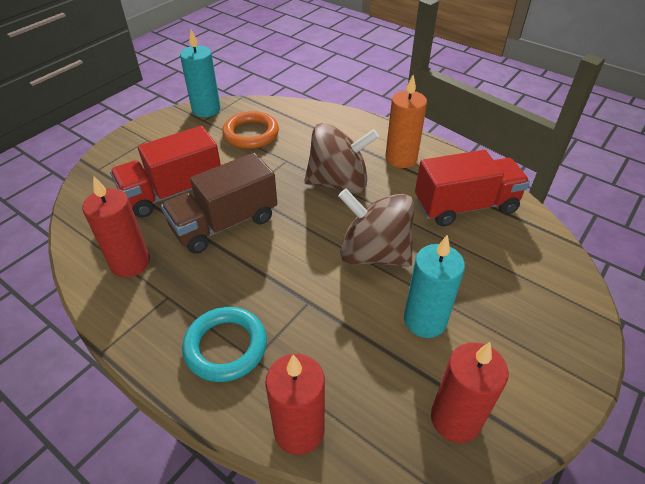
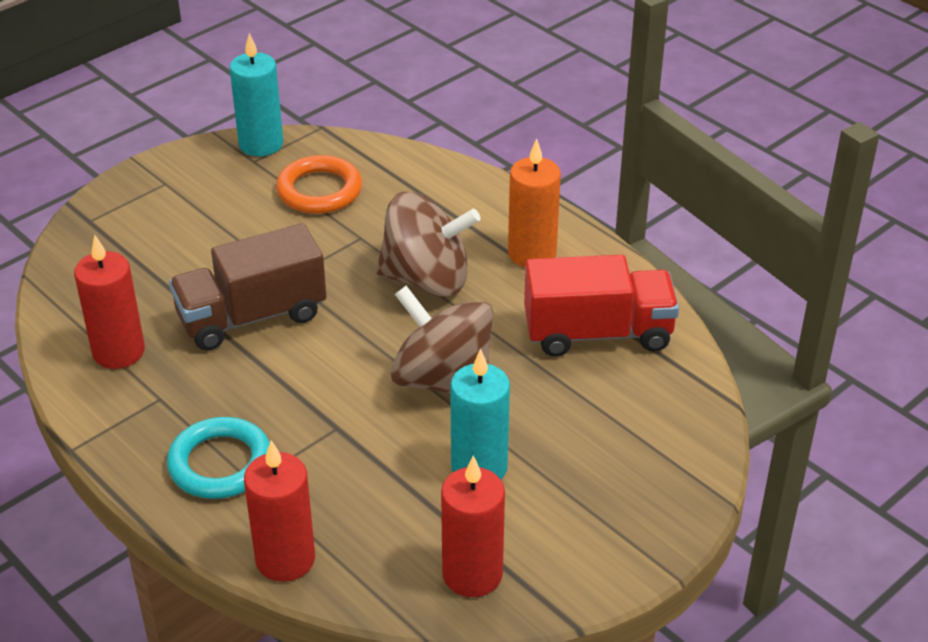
camera: 10 degrees right, 5 degrees down
red truck [110,126,221,218] -> none

